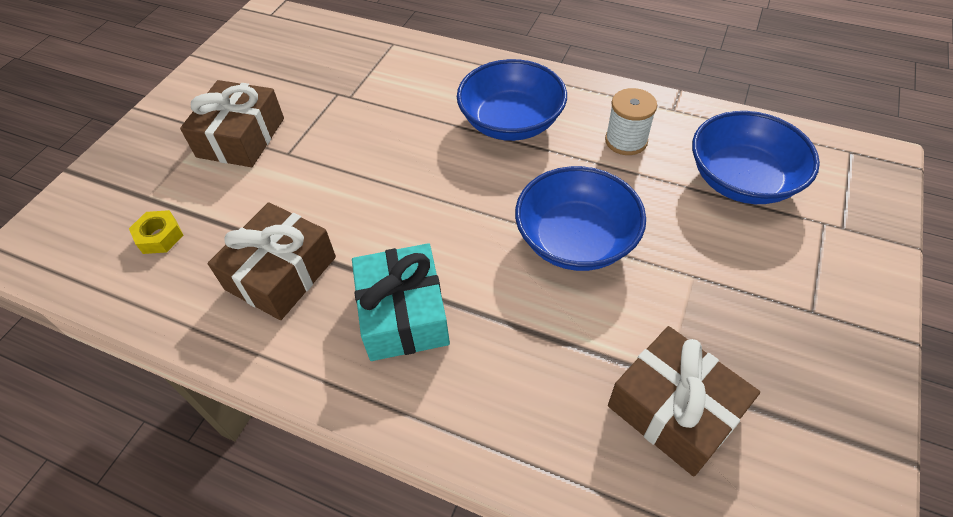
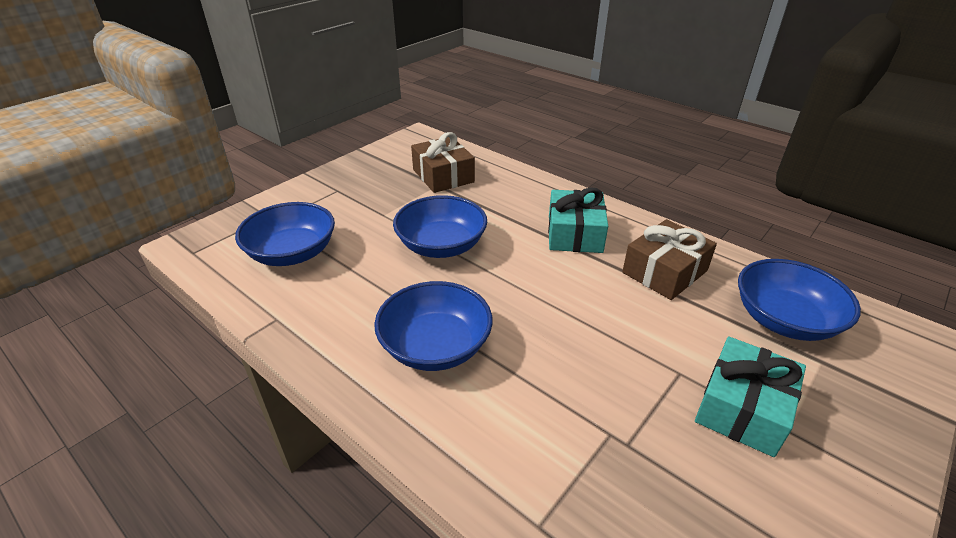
camera: 165 degrees left, 15 degrees down
yellow nut [129,210,183,254] -> blue bowl [738,259,861,341]
brown gift [180,80,284,167] -> turquoise gift [695,336,806,457]
white spool [605,88,657,155] -> none

